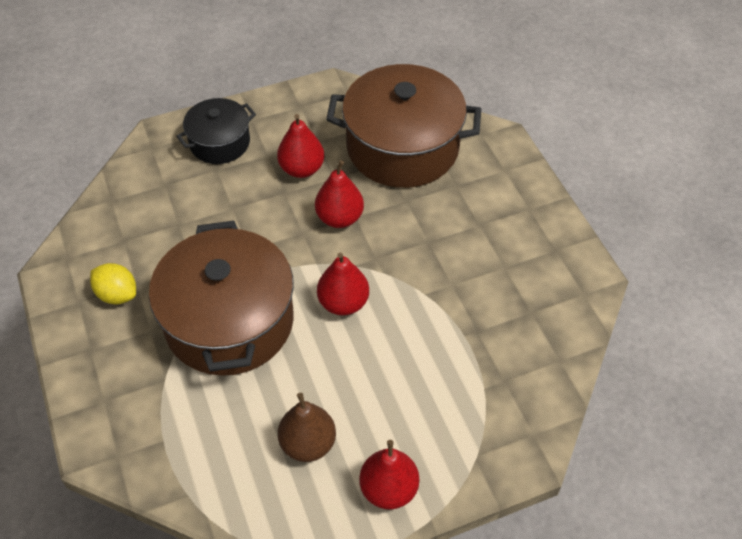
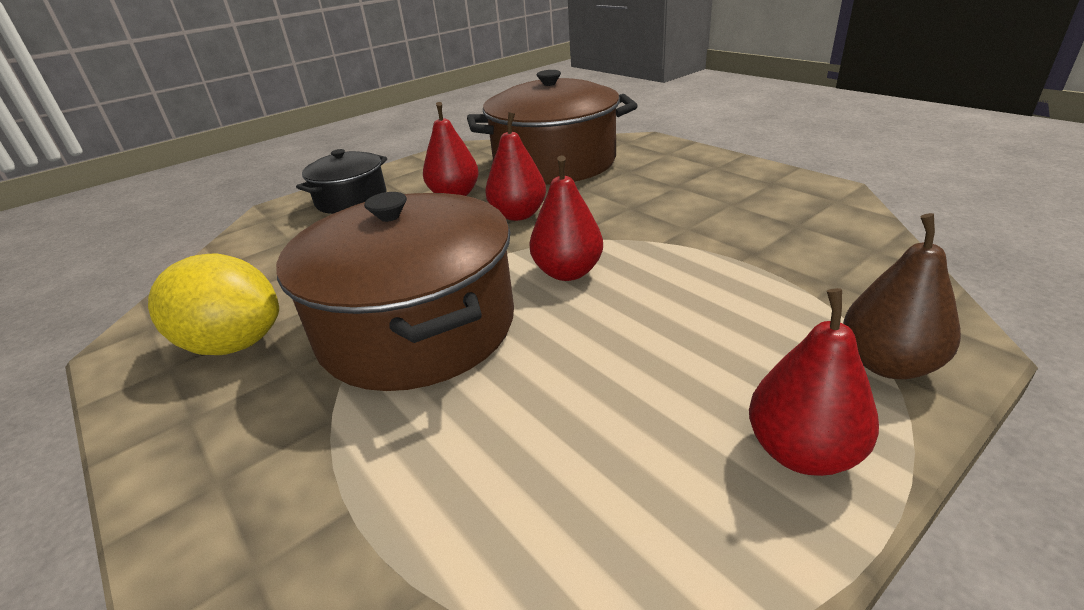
camera: 15 degrees left, 20 degrees down
yellow lemon [90,263,136,304] -> yellow lemon [148,253,279,355], size x1.59
brown pear [278,393,336,462] -> brown pear moved to [843,213,961,379]

